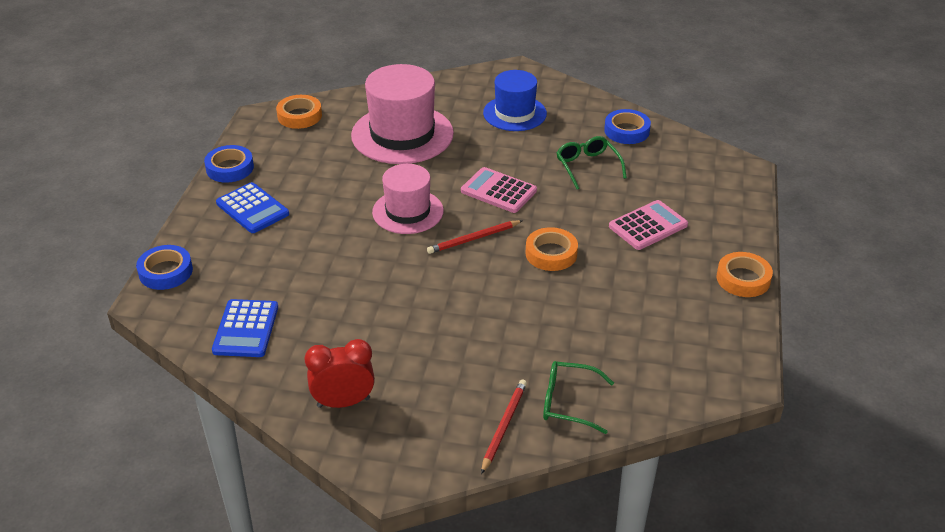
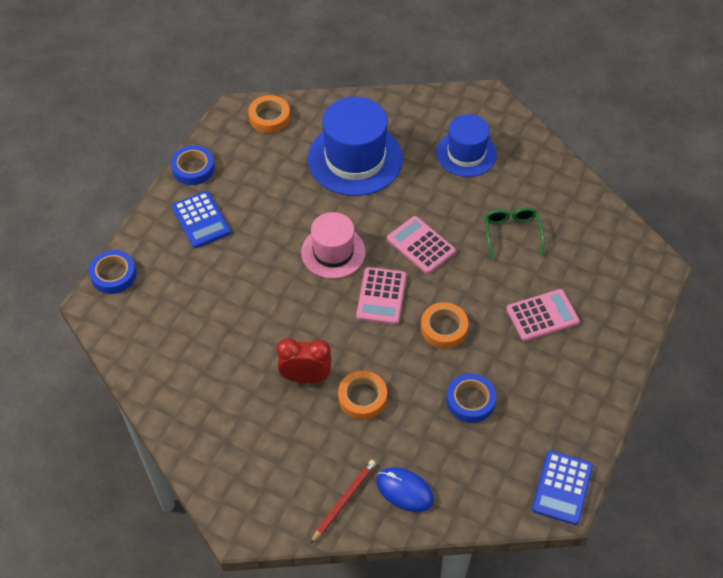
camera: 15 degrees right, 15 degrees up
blue calculator [212,299,278,357] -> blue calculator moved to [532,450,593,525]
red clock [305,339,375,408] -> red clock moved to [277,338,331,383]
pink hat [351,64,454,164] -> blue hat [308,97,403,196]
red pencil [427,220,523,254] -> pink calculator [356,267,407,325]
green glasses [543,361,614,434] -> blue mouse [376,467,434,512]
blue tape [604,109,651,144] -> blue tape moved to [446,374,496,423]
orange tape [716,252,773,297] -> orange tape moved to [338,371,387,420]

